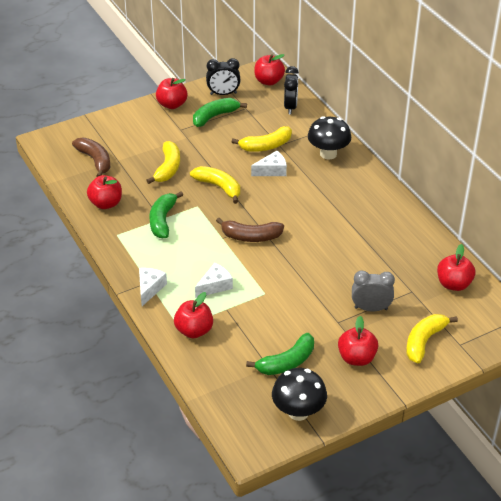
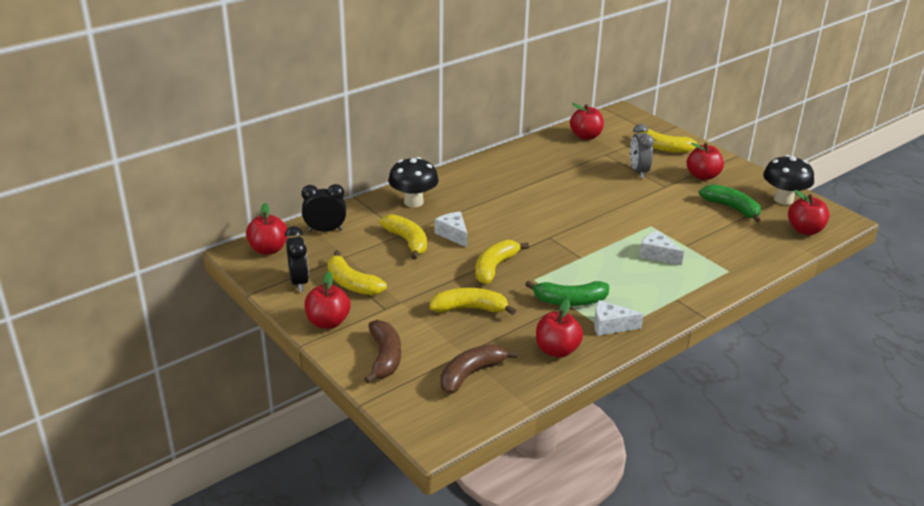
camera: 100 degrees left, 10 degrees down
white cheese [139,268,167,306] -> white cheese moved to [594,300,644,336]
red apple [174,292,213,338] -> red apple moved to [788,190,830,235]
green banana [193,98,247,127] -> yellow banana [328,251,387,295]
brown banana [216,218,284,242] -> brown banana moved to [364,320,401,383]

